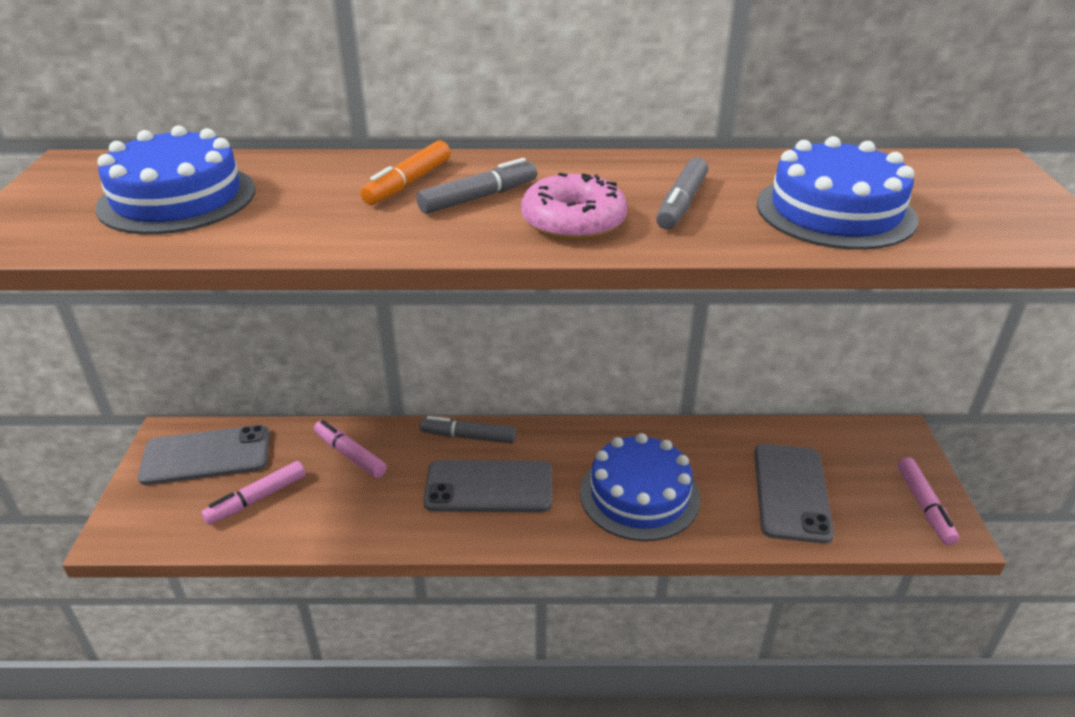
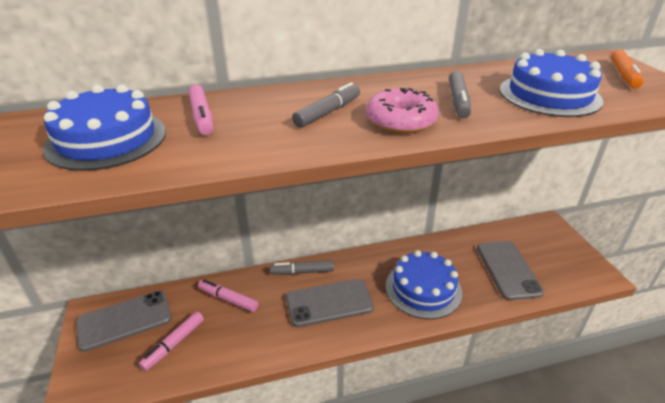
camera: 15 degrees left, 0 degrees up
orange marker [361,141,451,205] -> orange marker moved to [611,49,644,88]
pink marker [897,457,959,545] -> pink marker moved to [188,84,213,135]

